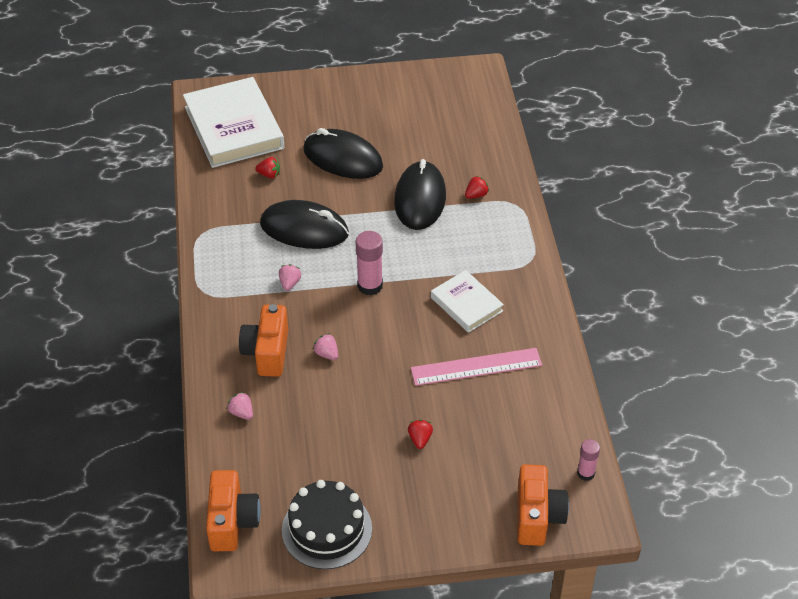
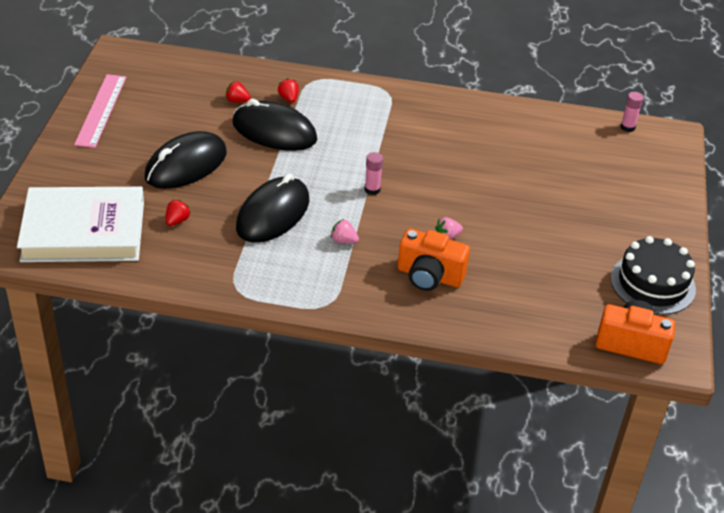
camera: 75 degrees left, 5 degrees down
pink strawberry [227,392,253,420] -> none
pink glue stick [356,231,383,295] -> pink glue stick [365,152,383,195], size x0.63
red strawberry [408,420,433,449] -> red strawberry moved to [226,81,251,103]
pink ruler [411,348,542,386] -> pink ruler moved to [74,74,126,148]
white book [431,270,504,333] -> none
orange camera [517,464,569,546] -> none

